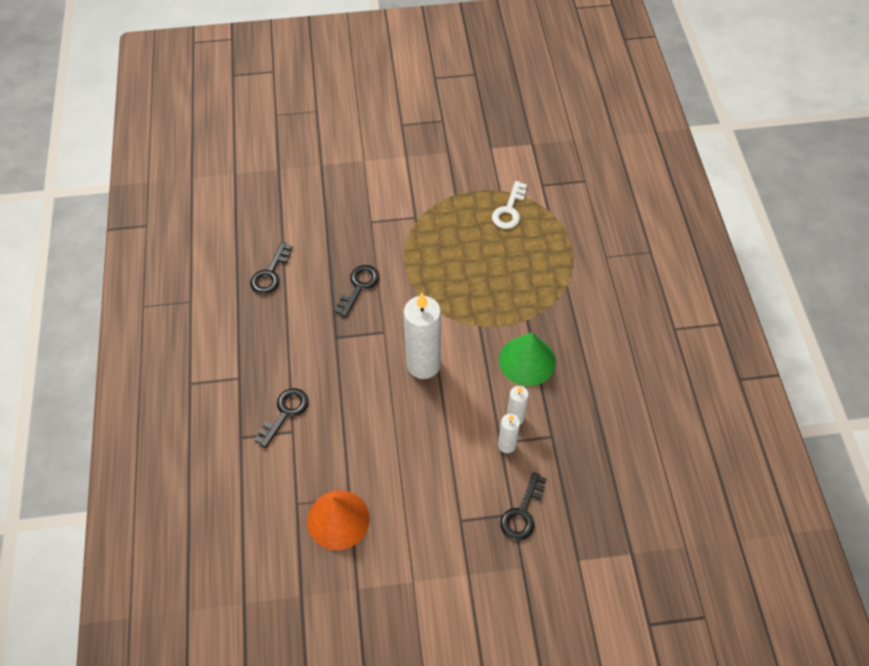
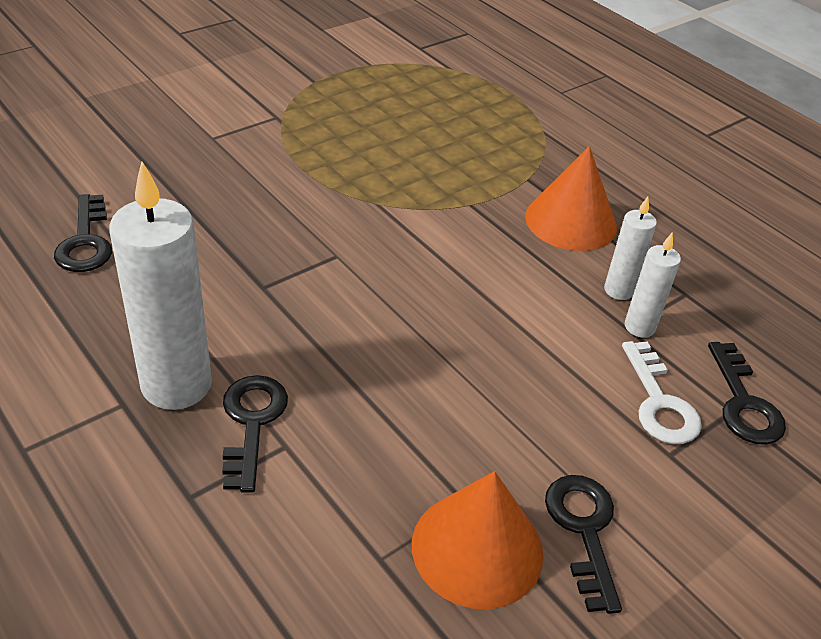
camera: 35 degrees left, 15 degrees down
black key [335,265,380,318] -> black key moved to [545,475,622,614]
white candle [404,293,441,379] -> white candle moved to [109,161,212,410]
white key [492,181,527,229] -> white key moved to [622,341,702,444]
green cone [499,333,556,386] -> orange cone [525,146,617,251]

